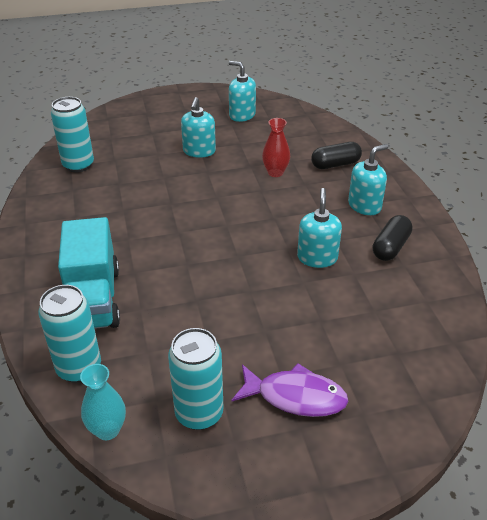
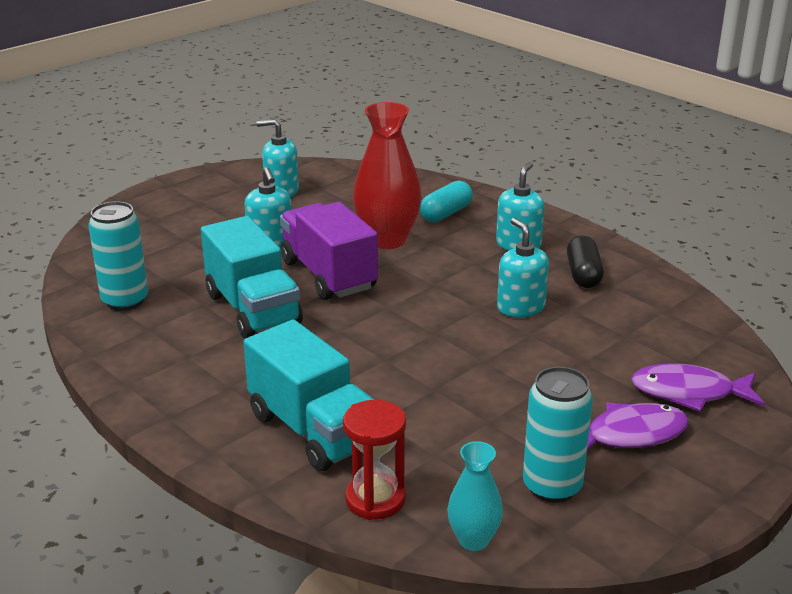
camera: 30 degrees left, 10 degrees down
turquoise can [38,285,101,383] -> red hourglass [343,400,406,520]
red vase [262,118,290,177] -> red vase [353,102,422,249], size x1.83
black capsule [311,142,362,169] -> turquoise capsule [420,180,473,222]
none -> turquoise truck [201,216,303,339]
none -> purple truck [280,202,378,300]
none -> purple fish [631,364,765,412]

